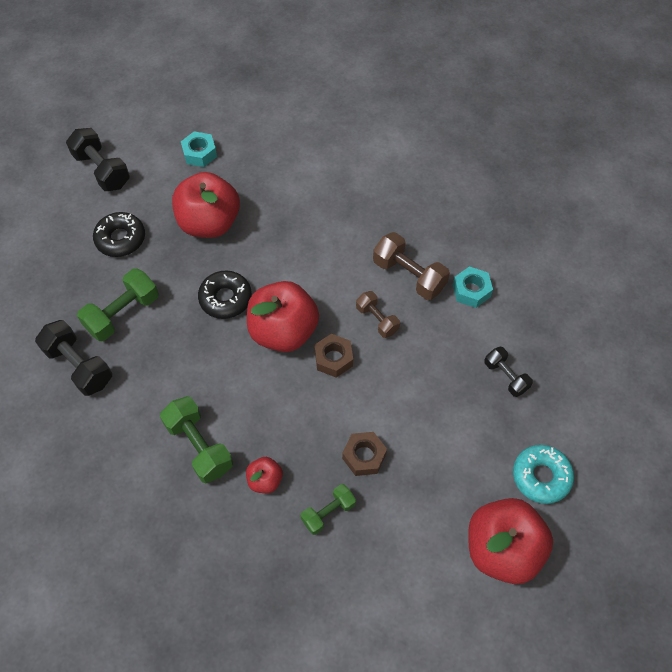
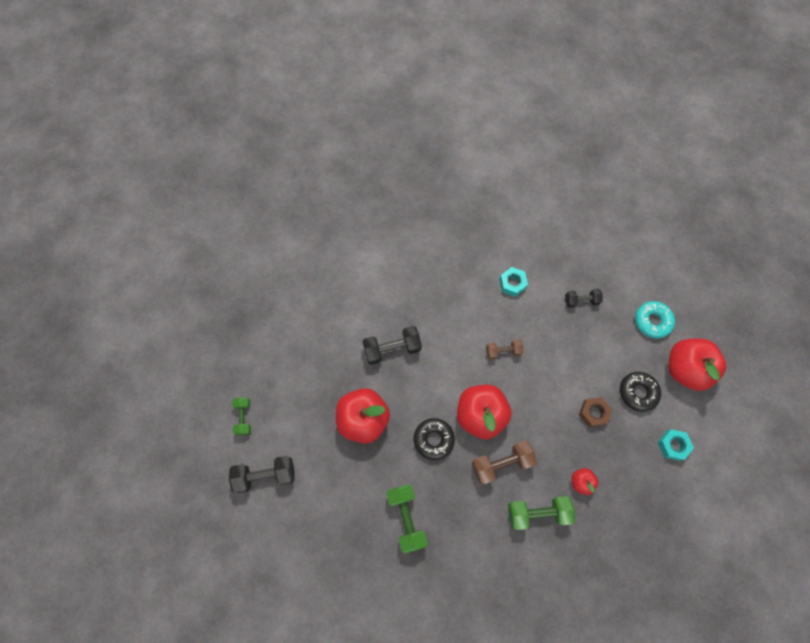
camera: 60 degrees left, 10 degrees up
black dumbbell [35,320,112,396] -> black dumbbell moved to [362,326,422,365]
black donut [93,212,145,257] -> black donut moved to [620,372,661,412]
turquoise nut [181,131,217,167] -> turquoise nut moved to [658,429,694,461]
green dumbbell [300,484,356,535] -> green dumbbell moved to [232,397,251,436]
brown nut [315,334,353,378] -> none
brown dumbbell [373,232,450,300] -> brown dumbbell moved to [472,440,537,485]

